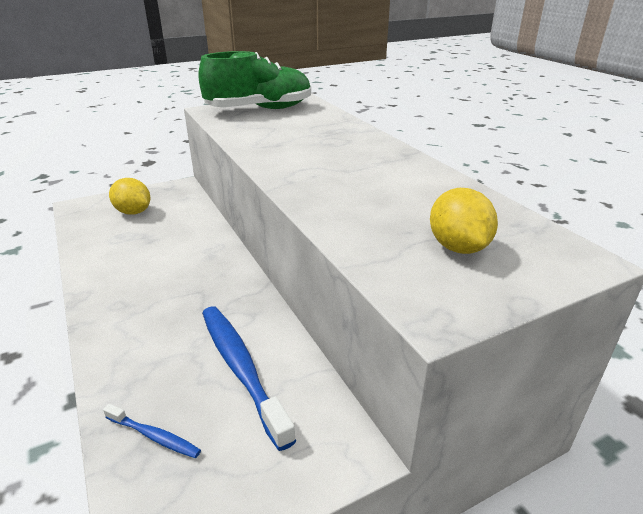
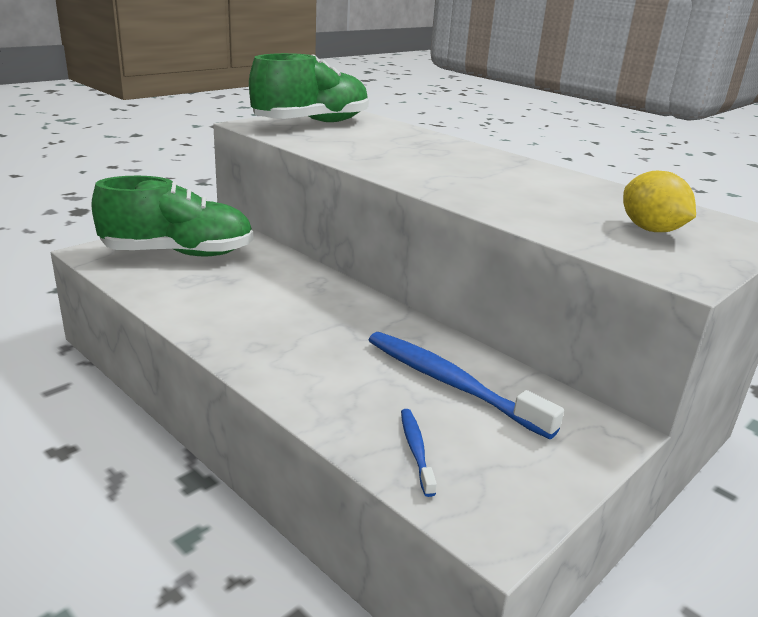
camera: 20 degrees left, 5 degrees down
blue toothbrush [103,404,201,458] -> blue toothbrush turned 105 degrees counterclockwise [401,409,437,497]
yellow lemon [109,178,150,215] -> green shoe [91,176,253,257]

